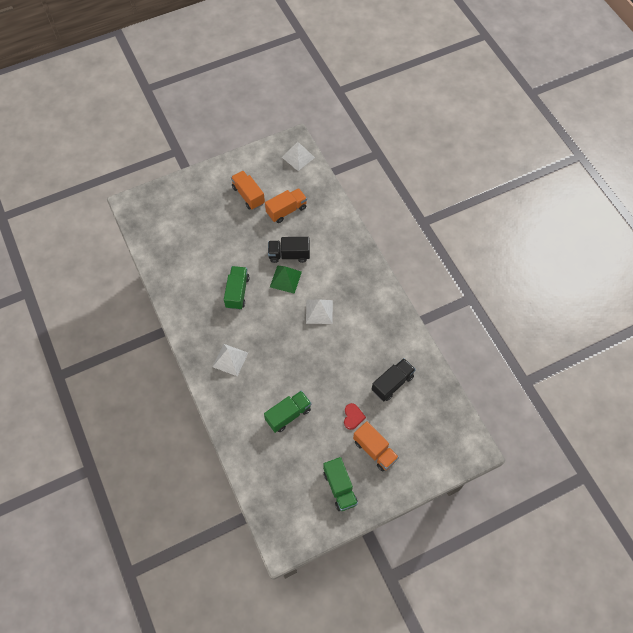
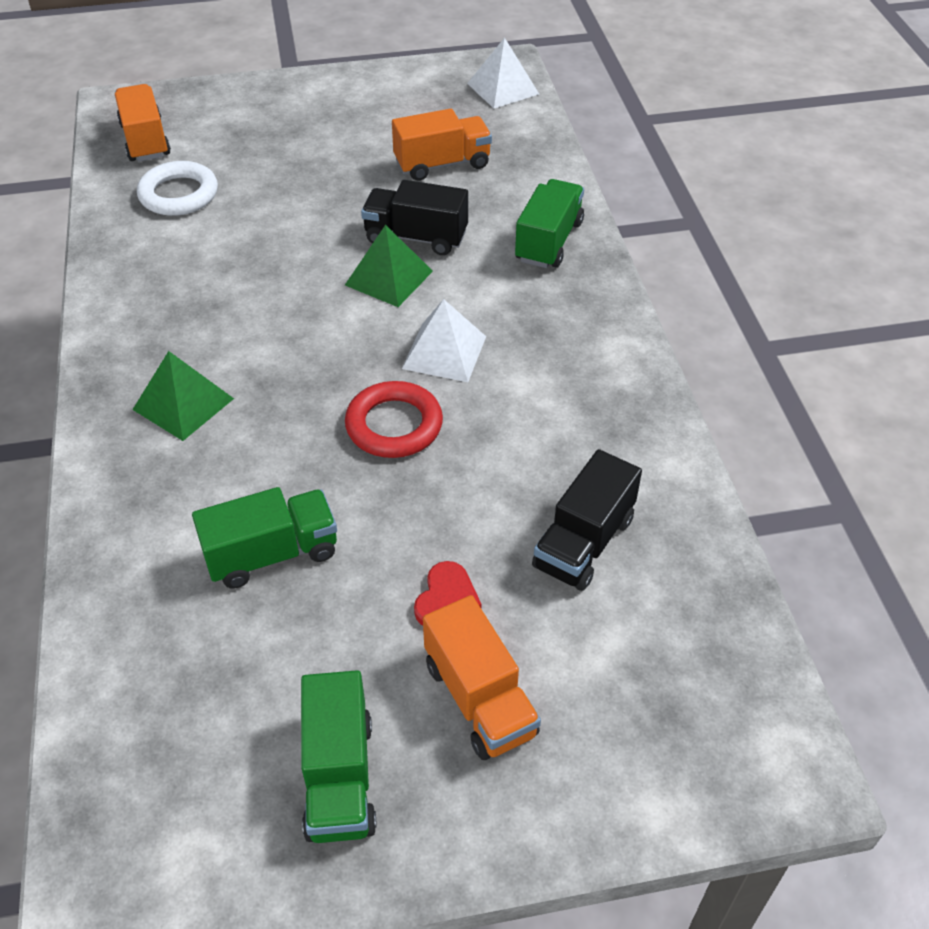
camera: 15 degrees right, 15 degrees down
white pyramid [213,344,248,376] -> green pyramid [133,351,234,441]
green truck [224,266,250,310] -> green truck moved to [515,179,584,268]
orange truck [231,171,265,210] -> orange truck moved to [115,84,171,162]
black truck [372,358,416,401] -> black truck turned 150 degrees clockwise [532,449,642,591]
none -> white ring [137,161,218,216]
none -> red ring [345,381,443,458]

